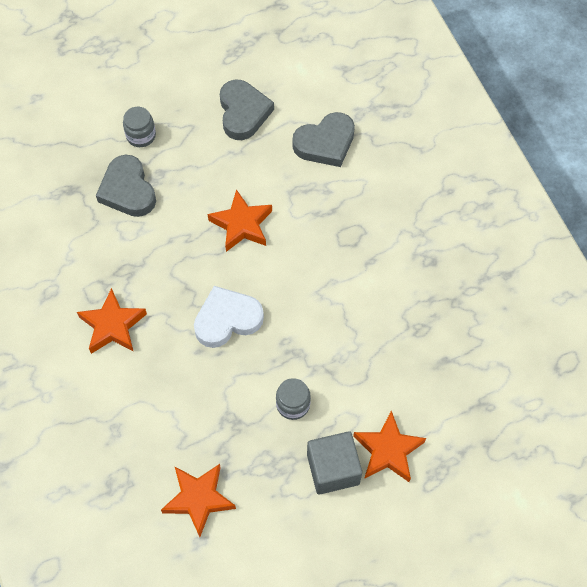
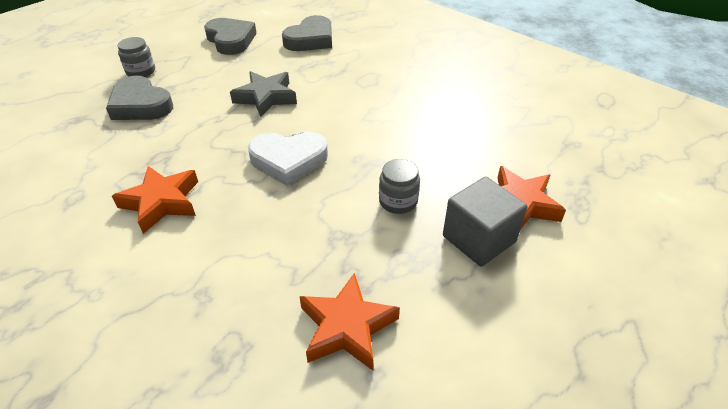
camera: 25 degrees left, 20 degrees down
white heart [194,286,264,348] -> white heart turned 135 degrees counterclockwise [248,131,328,186]
orange star [208,189,272,252] -> grey star [230,71,297,117]

